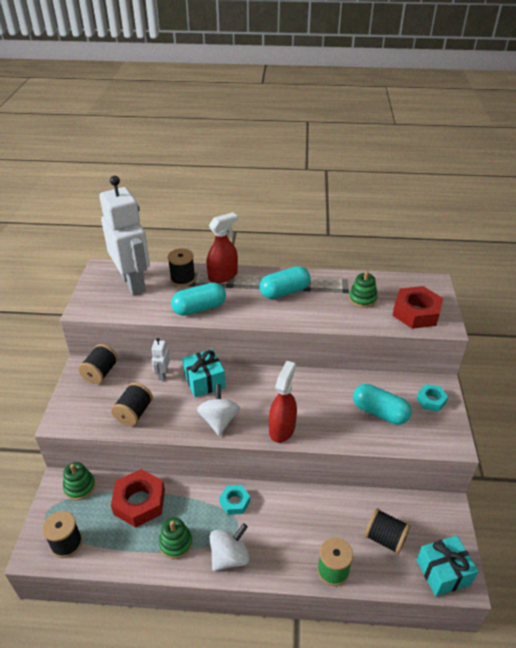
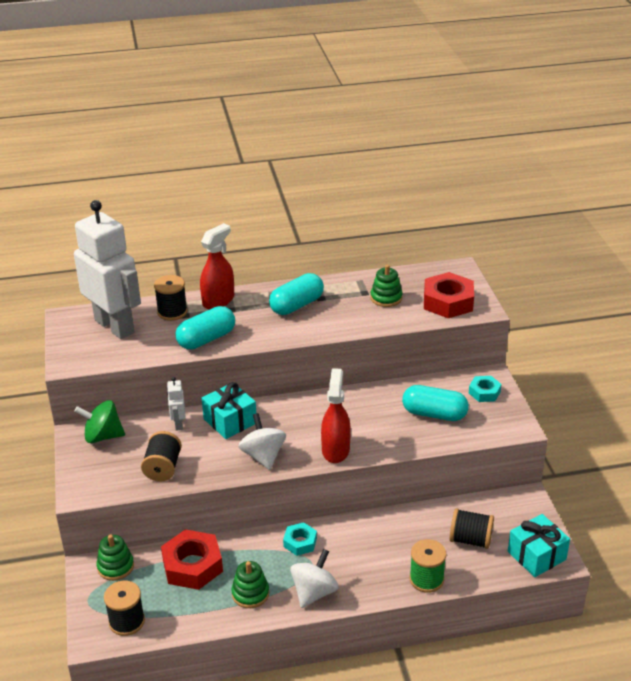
camera: 15 degrees left, 5 degrees down
black spool [78,344,118,384] -> green spinning top [74,400,125,443]

